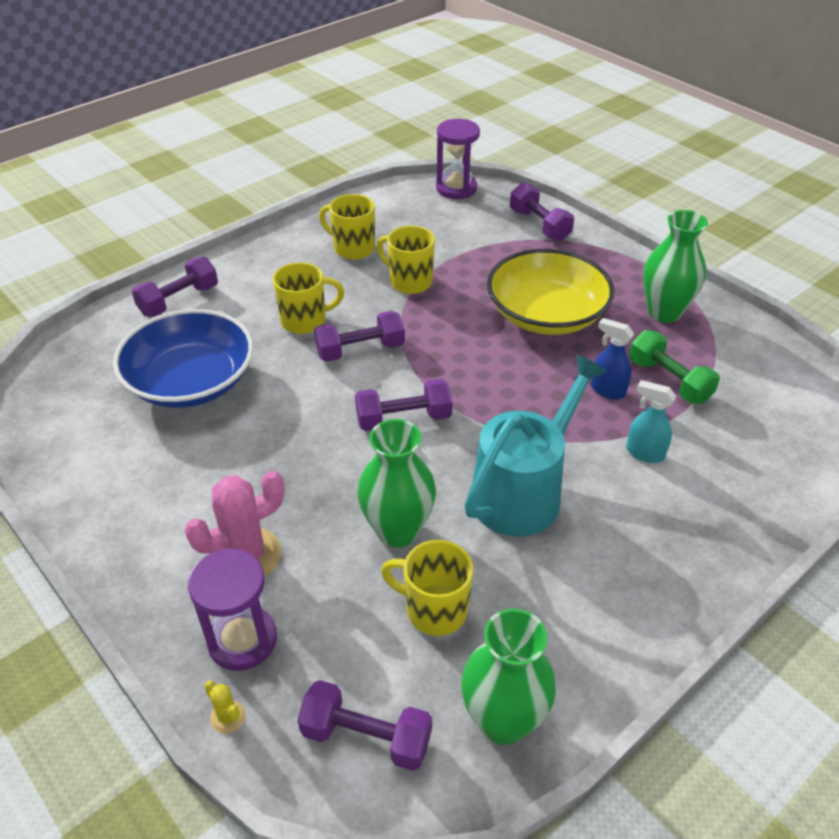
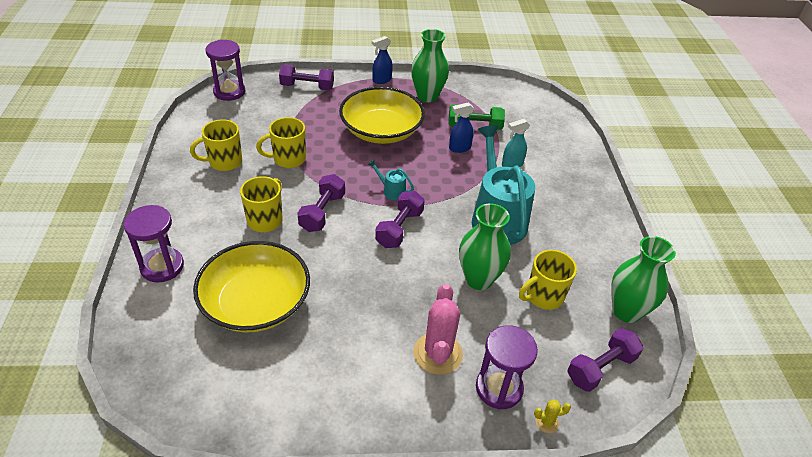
camera: 55 degrees left, 0 degrees up
blue bowl [113,309,254,408] -> yellow bowl [193,241,310,332]
purple dumbbell [132,257,218,317] -> purple hourglass [124,205,184,282]
none -> turquoise watering can [368,160,414,200]
none -> blue spray bottle [372,36,393,84]

